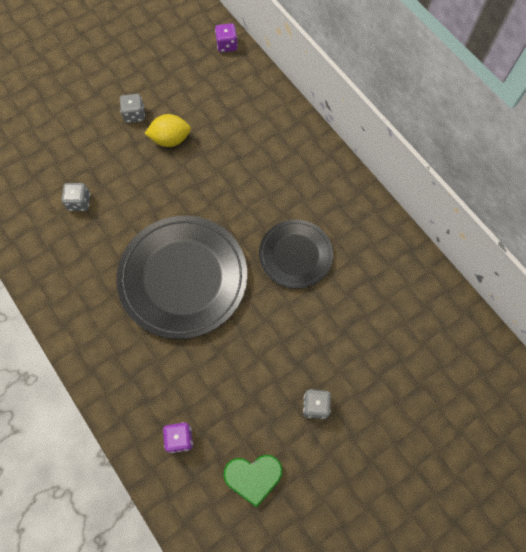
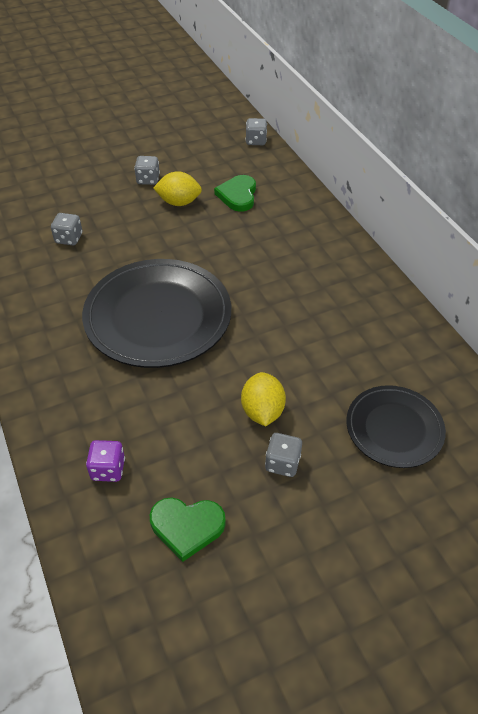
camera: 10 degrees right, 20 degrees down
purple dice [215,23,238,52] -> grey dice [245,118,267,145]
black plate [259,219,333,289] -> black plate moved to [346,385,446,468]
none -> green heart [214,175,256,212]
none -> yellow lemon [241,372,286,426]

